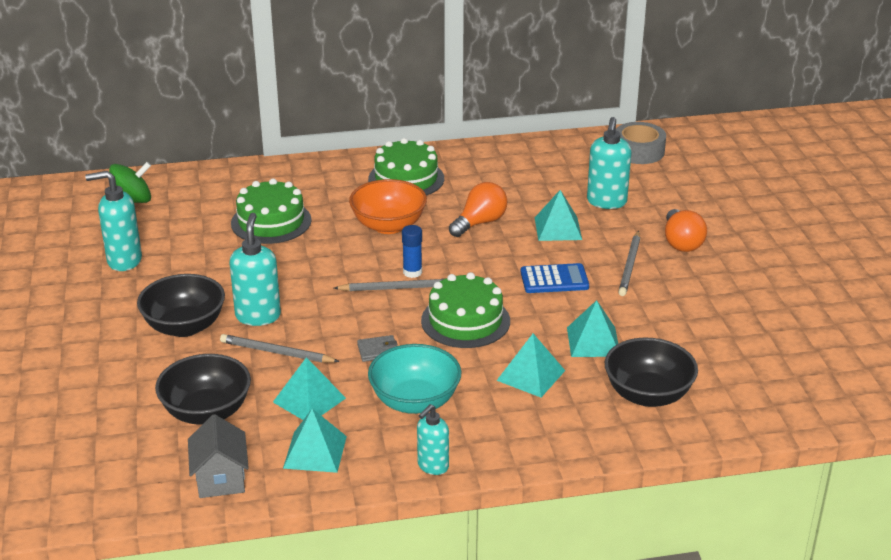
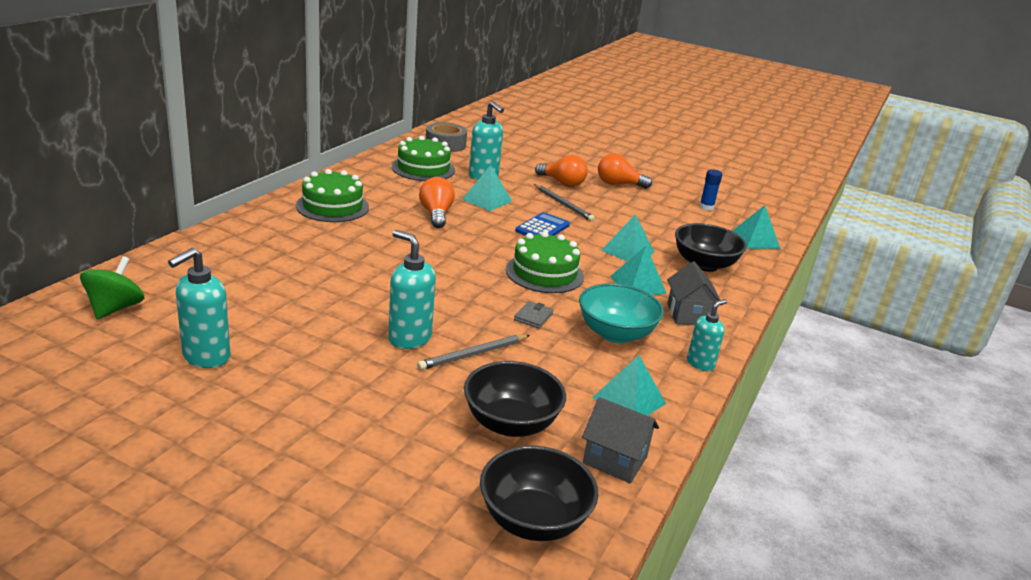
camera: 55 degrees left, 5 degrees down
black bowl [137,274,225,337] -> black bowl moved to [480,446,599,541]
green cake [231,178,312,244] -> green cake moved to [392,136,455,181]
turquoise pyramid [273,357,346,420] -> turquoise pyramid moved to [732,205,780,249]
grey pencil [334,278,446,291] -> none
orange bowl [349,179,427,234] -> none
blue glue stick [402,225,422,278] -> blue glue stick moved to [699,169,722,211]
turquoise soap dispenser [417,404,449,475] -> turquoise soap dispenser turned 120 degrees counterclockwise [687,299,727,371]
none -> orange light bulb [598,153,652,189]
none -> grey house [667,262,720,325]

